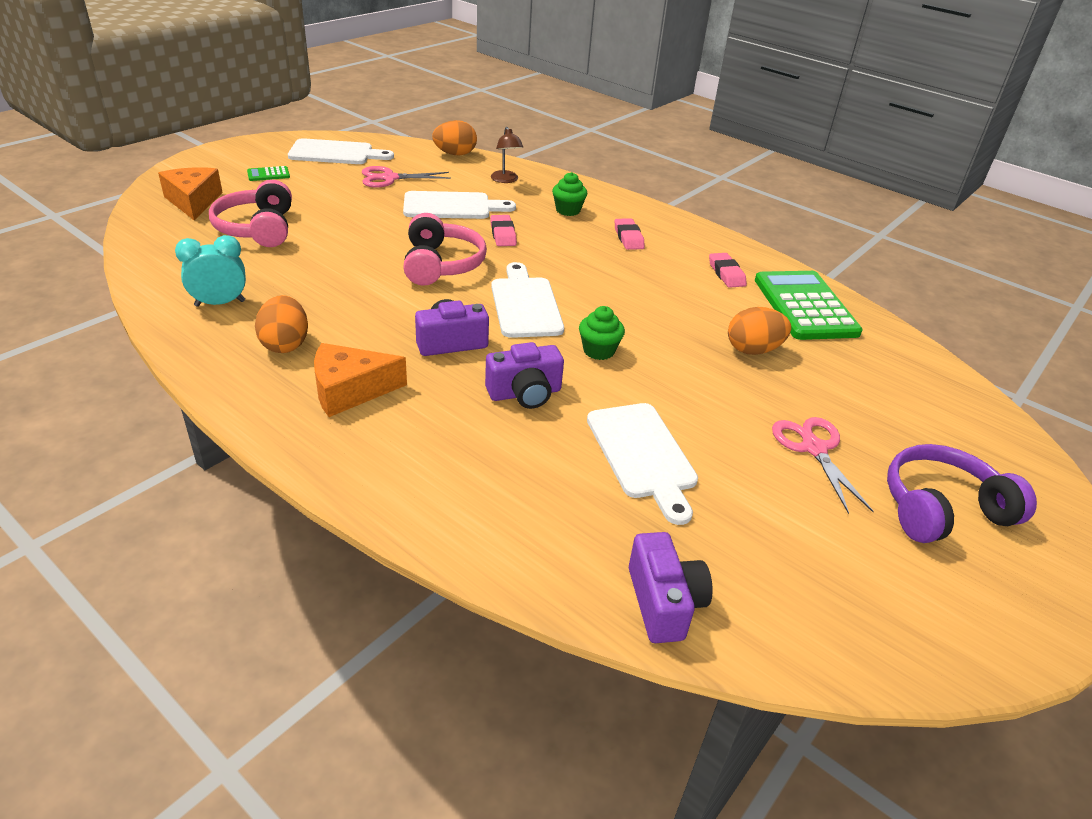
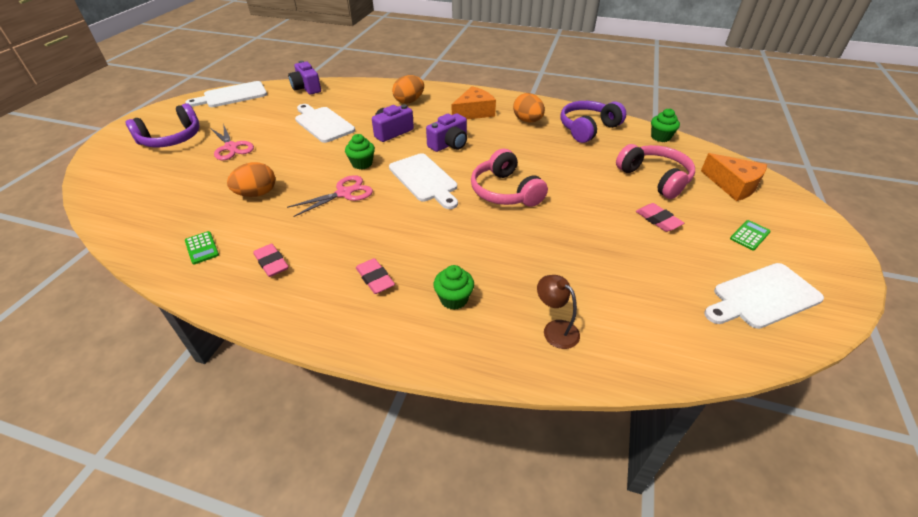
camera: 160 degrees right, 5 degrees up
turquoise clock [175,235,246,307] -> purple headphones [560,101,626,143]
pink scissors [362,166,451,188] -> pink scissors moved to [287,175,373,217]
white cutting board [403,191,516,219] -> white cutting board moved to [185,81,267,107]
orange egg [432,120,477,156] -> orange egg moved to [392,75,424,104]
pink eraser [490,215,517,246] -> pink eraser moved to [636,203,684,232]
green calculator [755,271,863,340] -> green calculator [185,231,219,265], size x0.41
none -> green cupcake [651,108,680,142]

